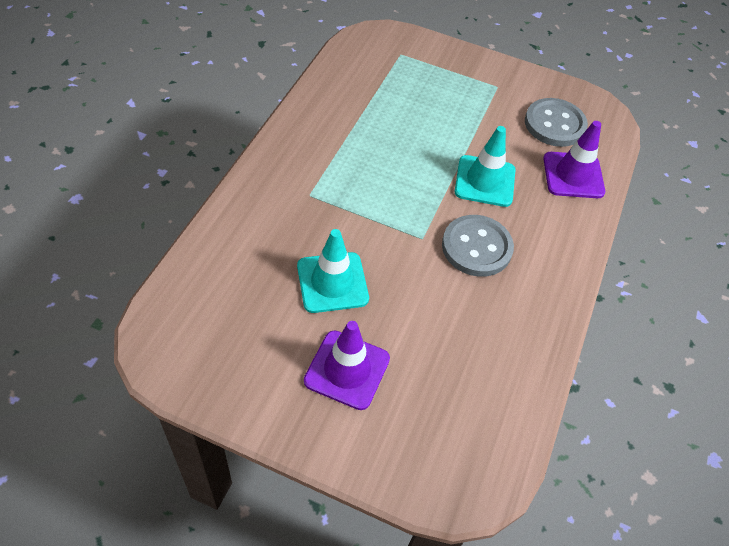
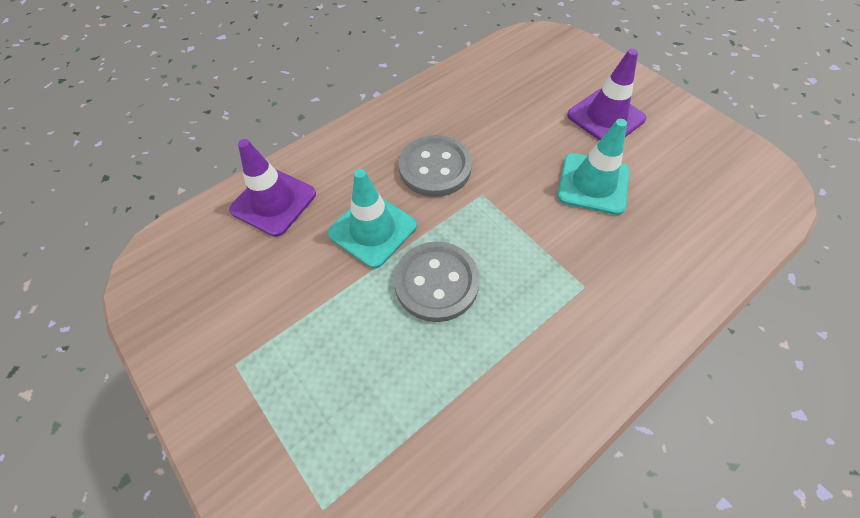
camera: 145 degrees left, 5 degrees up
grey button [525,98,588,147] -> grey button moved to [394,241,480,322]

